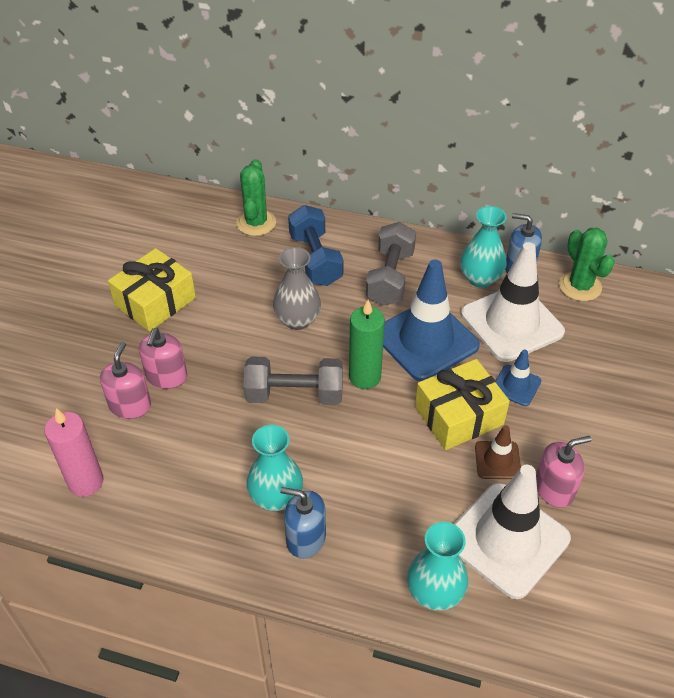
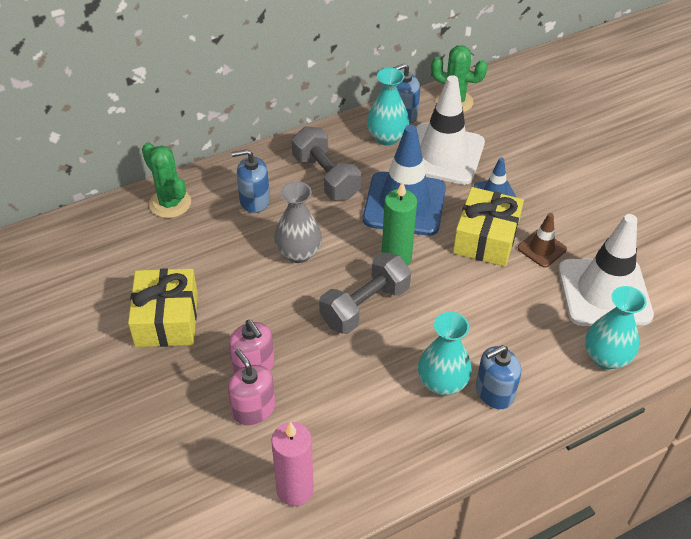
camera: 45 degrees left, 0 degrees up
blue dumbbell [288,205,343,286] -> blue soap dispenser [232,149,270,213]
pink soap dispenser [536,436,591,508] -> none

